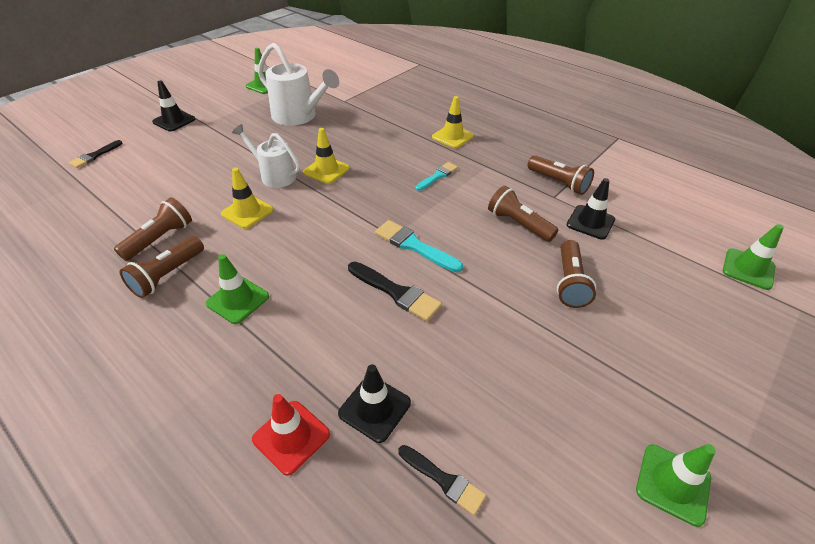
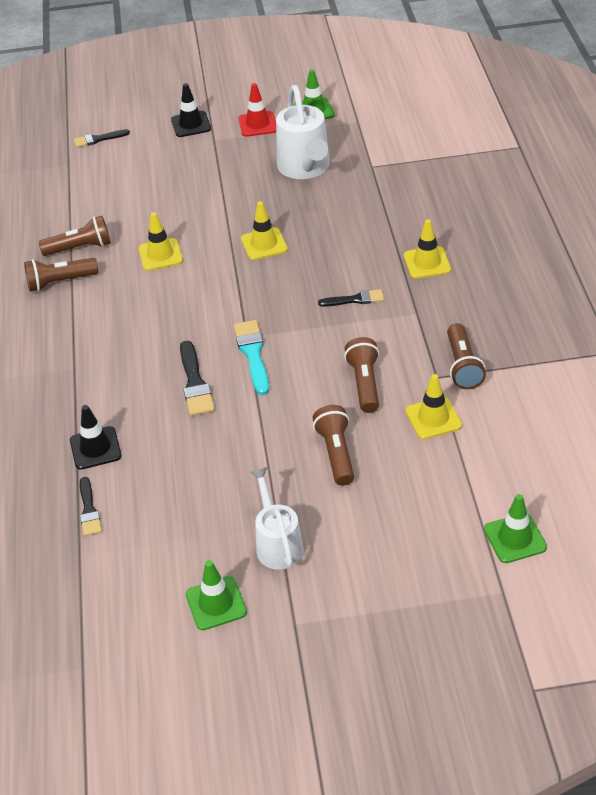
camera: 45 degrees right, 0 degrees up
green traffic cone [206,254,269,324] -> none
white watering can [232,124,300,188] -> white watering can moved to [250,467,304,570]
red traffic cone [252,394,330,475] -> red traffic cone moved to [238,83,276,137]
turquoise brush [416,162,458,191] -> black brush [318,289,384,307]
brown flashlight [557,240,596,308] -> brown flashlight turned 120 degrees clockwise [313,405,354,486]
black traffic cone [567,178,615,240] -> yellow traffic cone [405,374,462,439]

